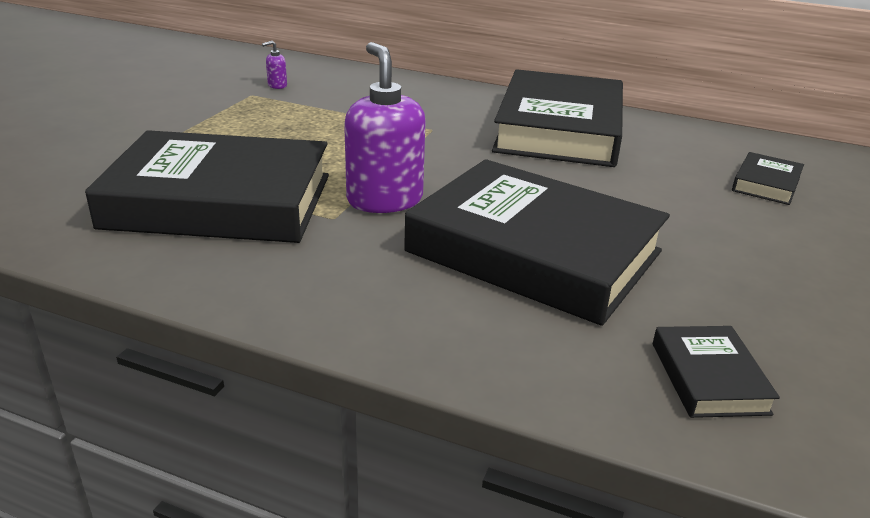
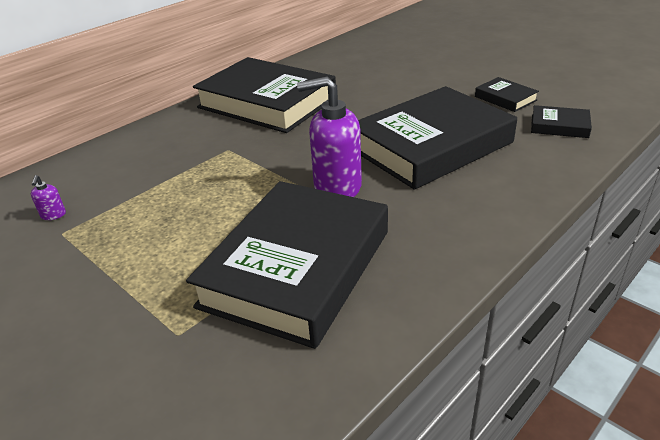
camera: 65 degrees left, 5 degrees up
black book [732,152,804,205] -> black book moved to [475,77,539,112]

